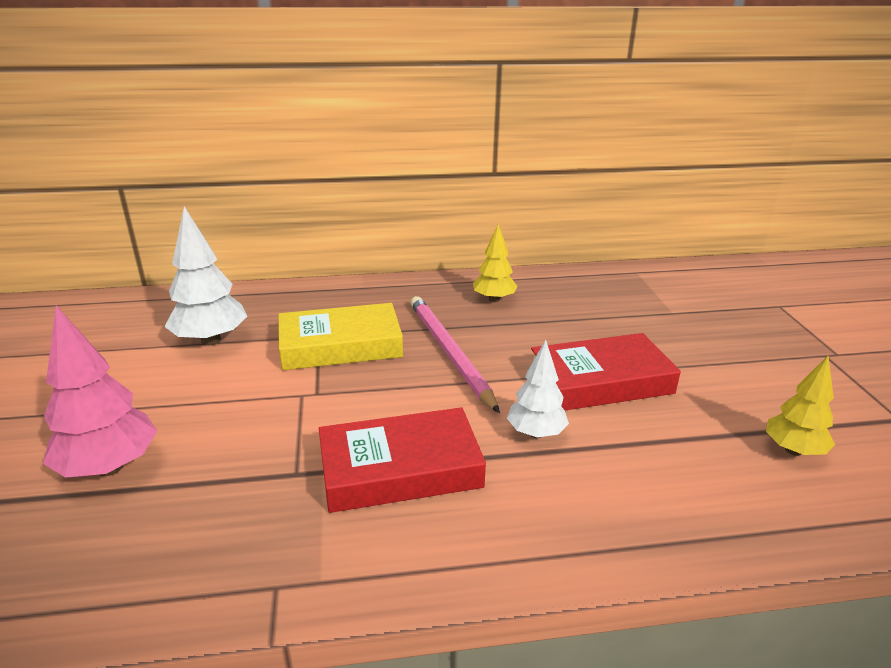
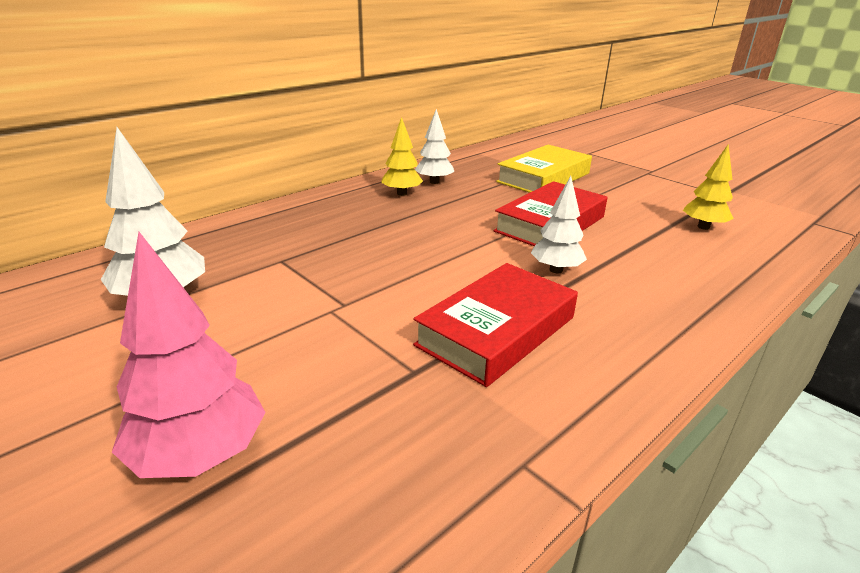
camera: 35 degrees left, 0 degrees up
yellow book [278,303,403,370] -> yellow book moved to [496,145,592,193]
pink pencil [411,296,500,413] -> none
none -> white tree [415,109,454,184]

